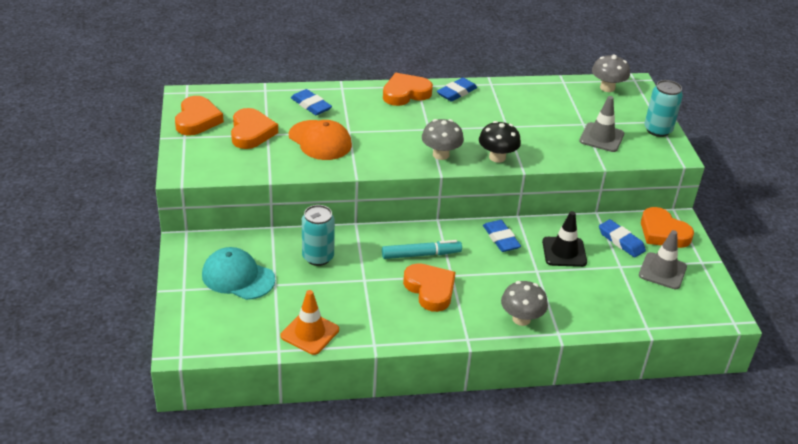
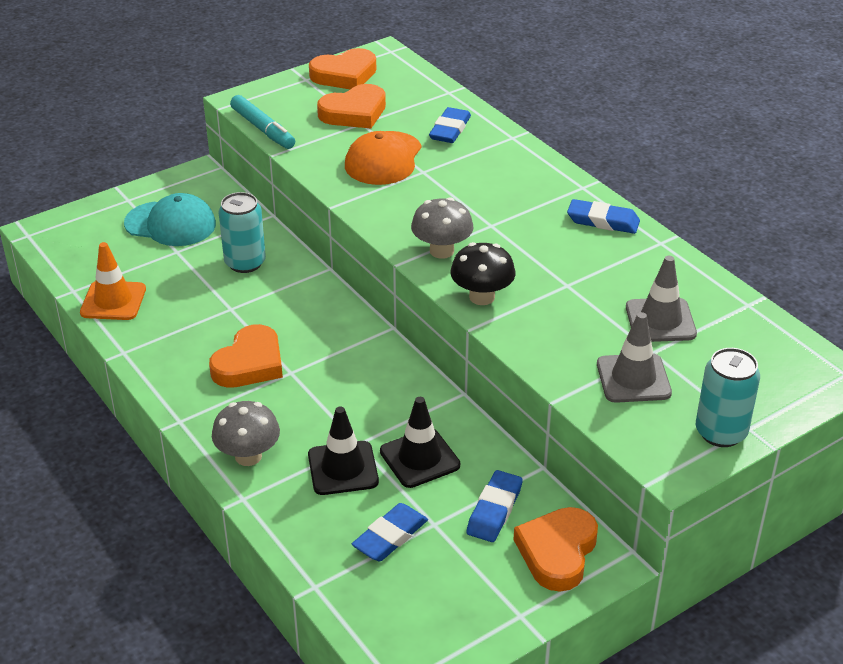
camera: 65 degrees right, 0 degrees up
turquoise cap [202,247,275,300] -> turquoise cap turned 105 degrees clockwise [124,193,216,246]
turquoise marker [382,240,462,259] -> turquoise marker moved to [230,95,295,149]
orange heart [383,73,433,106] -> none
blue eraser [483,220,521,252] -> blue eraser moved to [352,503,428,561]
grey mushroom [592,54,630,92] -> none
grey traffic cone [639,230,687,289] -> grey traffic cone moved to [626,256,697,342]
none -> black traffic cone [308,406,379,495]

